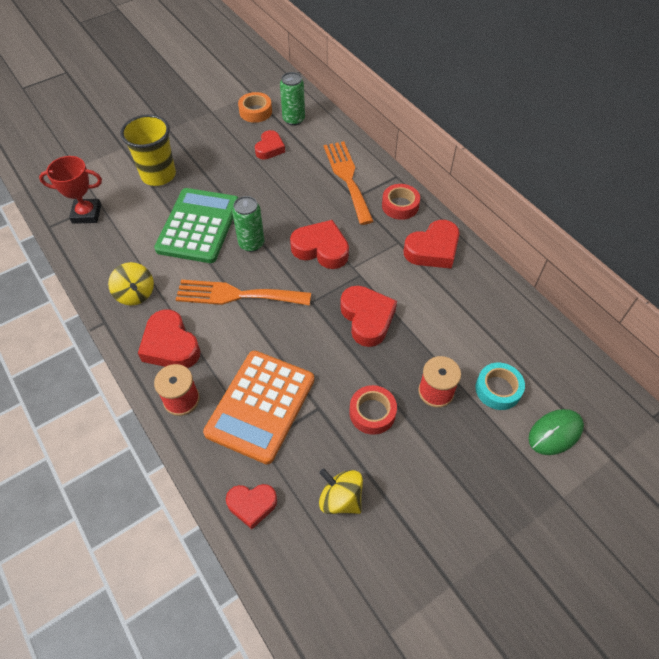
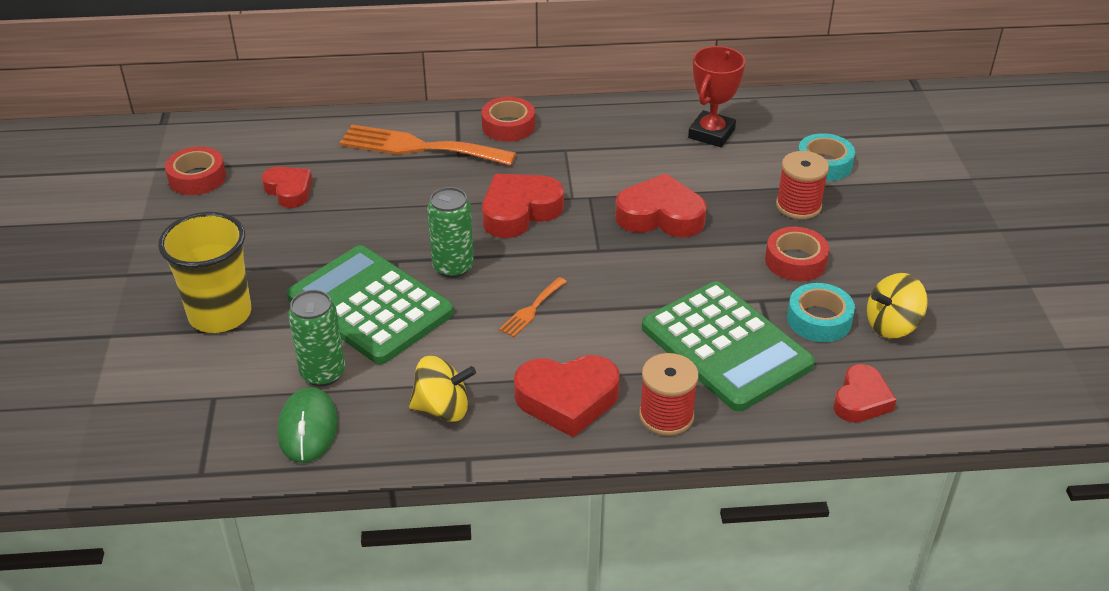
camera: 60 degrees left, 15 degrees down
red trophy [39,156,102,224] -> red trophy moved to [688,46,745,147]
orange fork [176,280,311,306] -> orange fork [499,277,567,337], size x0.47
orange calculator [203,351,314,464] -> green calculator [642,281,815,411]
orange tape [238,92,272,123] -> red tape [165,147,226,195]
green can [280,72,305,126] -> green can moved to [288,290,345,387]
red heart [403,220,460,269] -> none
green mouse [528,409,584,455] -> green mouse moved to [277,387,338,463]
none -> turquoise tape [787,283,855,342]

